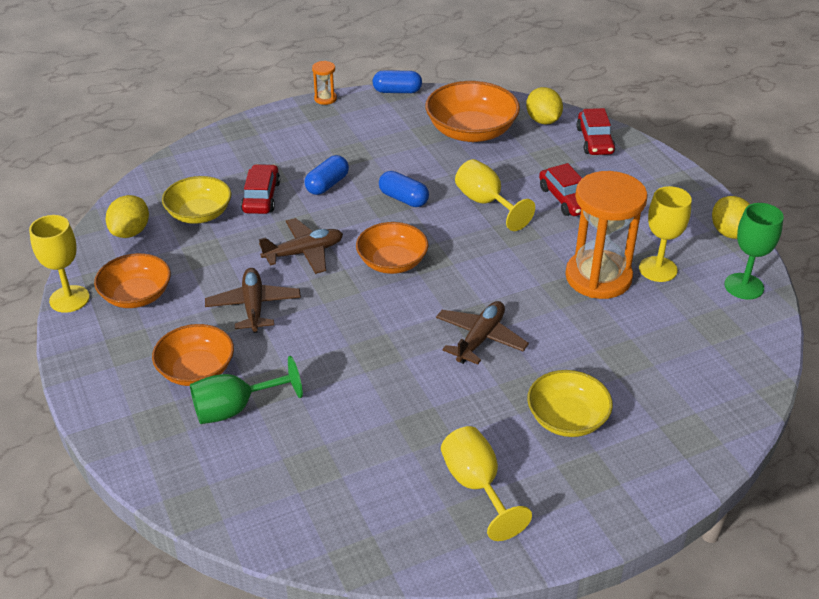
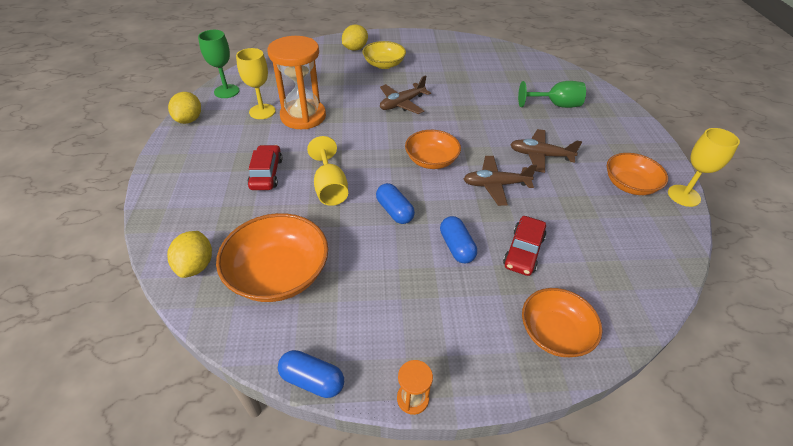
camera: 160 degrees left, 5 degrees up
yellow lemon [105,195,149,238] -> yellow lemon moved to [342,24,368,51]
orange bowl [152,324,234,386] -> orange bowl moved to [522,288,603,357]
yellow bowl [162,176,231,224] -> none
brown plane [205,268,301,333] -> brown plane turned 90 degrees clockwise [510,129,582,173]
blue capsule [305,155,349,195] -> blue capsule turned 75 degrees counterclockwise [440,216,477,264]
yellow goblet [441,426,532,541] -> none
red car [576,108,616,155] -> none

